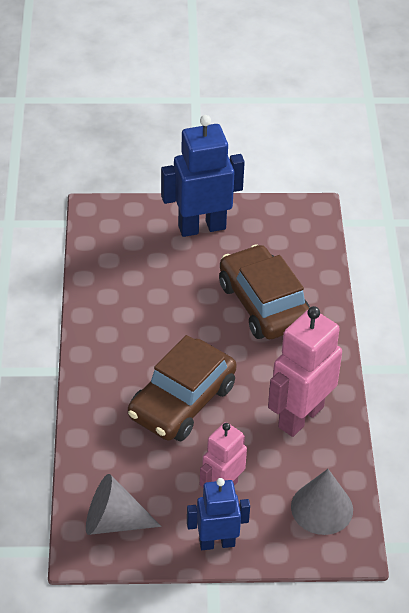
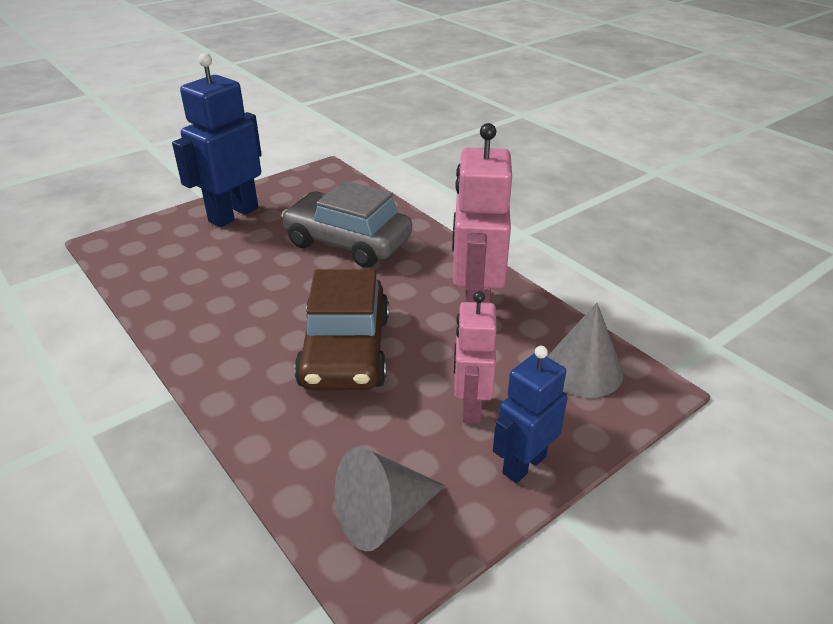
camera: 35 degrees left, 10 degrees down
brown car [219,244,310,339] -> grey car [281,181,412,268]

